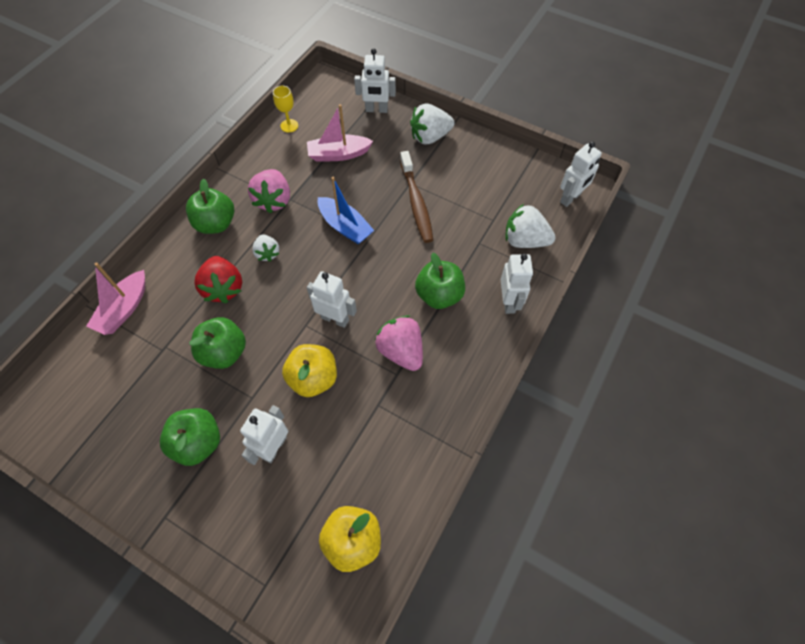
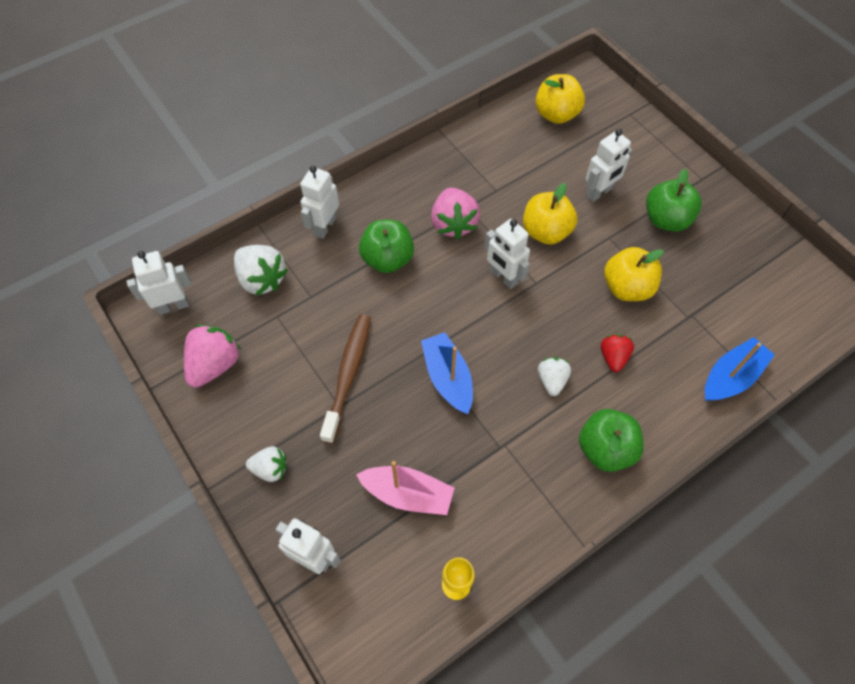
camera: 155 degrees left, 0 degrees up
pink boat [86,262,145,335] -> blue boat [705,337,775,401]
green apple [189,317,246,369] -> yellow apple [604,247,664,301]
red strawberry [194,256,242,303] -> red strawberry [601,334,634,372], size x0.61
pink strawberry [248,169,290,213] -> pink strawberry moved to [184,324,241,388]
white strawberry [410,103,454,145] -> white strawberry [246,446,287,482], size x0.61

